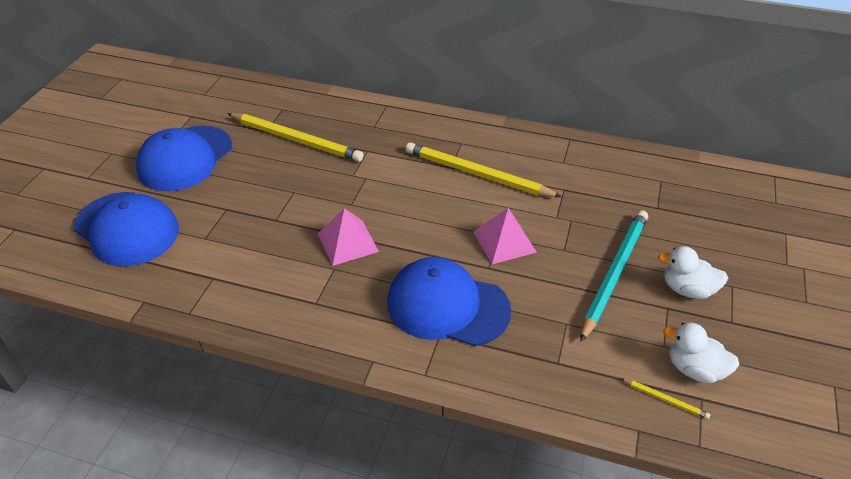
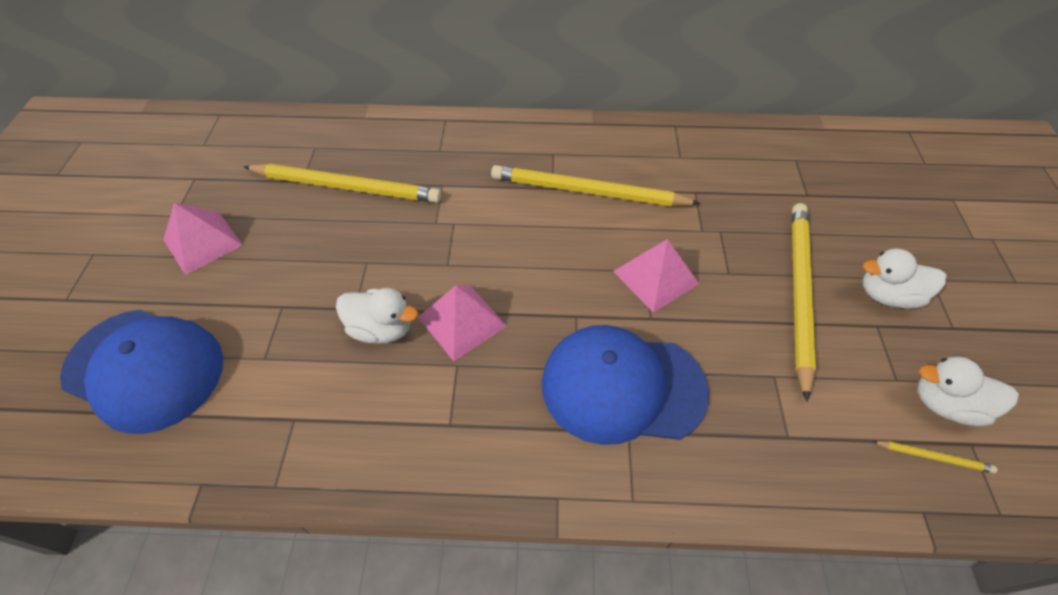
camera: 15 degrees left, 10 degrees up
blue cap [136,126,232,191] -> pink pyramid [163,203,242,275]
turquoise pencil [580,210,648,342] -> yellow pencil [792,203,816,402]
none -> white duck [336,288,418,344]

